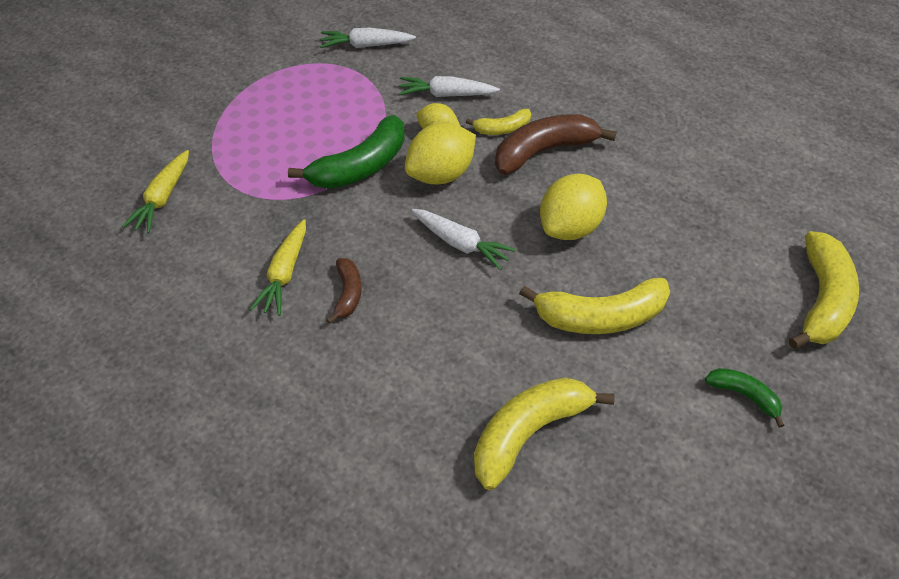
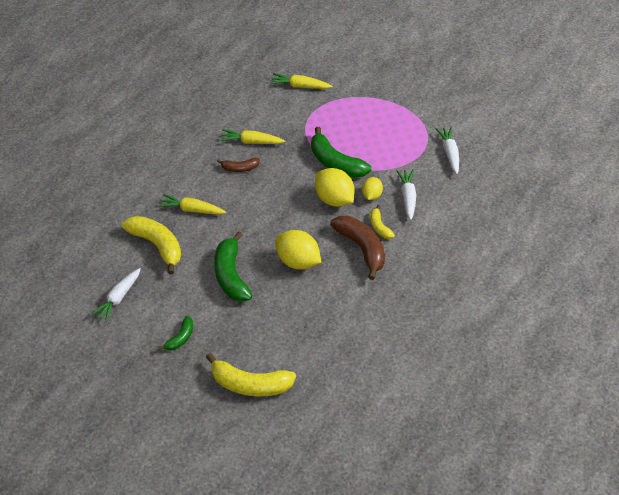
camera: 85 degrees right, 5 degrees down
white carrot [412,209,516,271] -> white carrot moved to [91,268,141,322]
yellow banana [519,278,670,334] -> green banana [214,231,252,302]
none -> yellow carrot [158,194,226,215]

